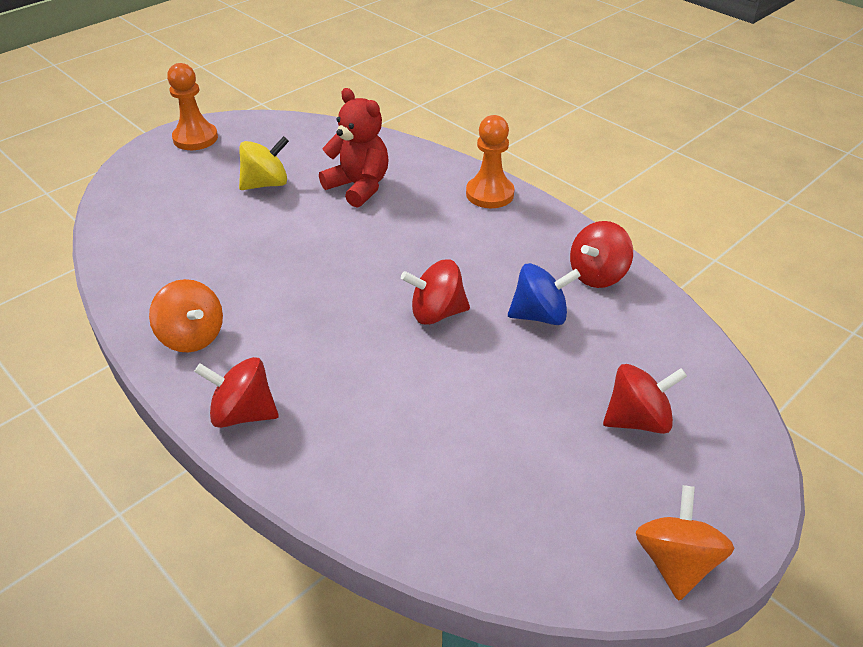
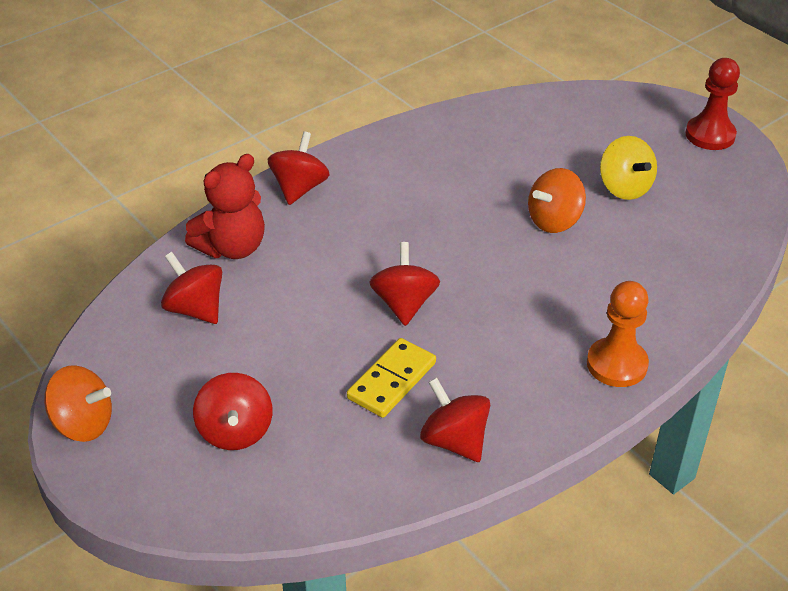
camera: 95 degrees right, 0 degrees up
orange spinning top [149,279,223,353] -> orange spinning top moved to [528,168,586,233]
orange pawn [167,63,218,150] -> red pawn [685,58,740,150]
red teddy bear [319,88,389,208] -> red teddy bear moved to [185,154,265,259]
blue spinning top [508,263,581,325] -> yellow domino [347,338,436,418]
none -> red spinning top [161,252,222,324]

